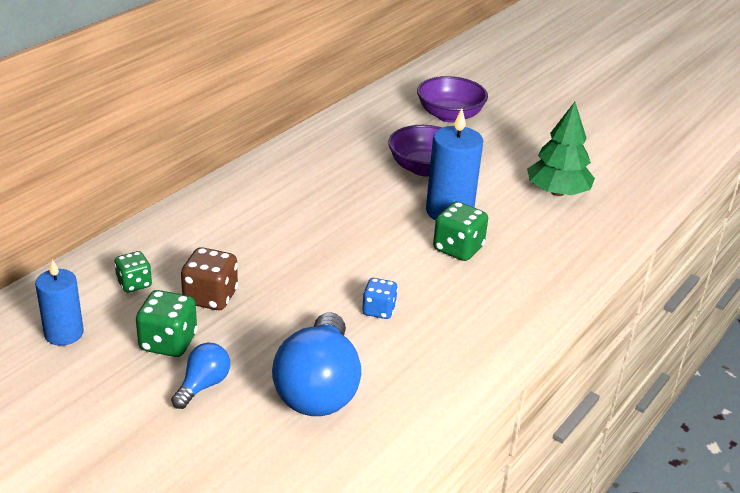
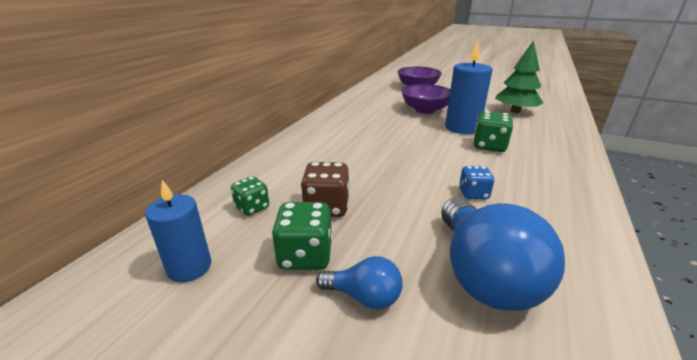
camera: 10 degrees left, 5 degrees down
blue light bulb [171,343,230,409] -> blue light bulb turned 90 degrees clockwise [316,256,403,309]

